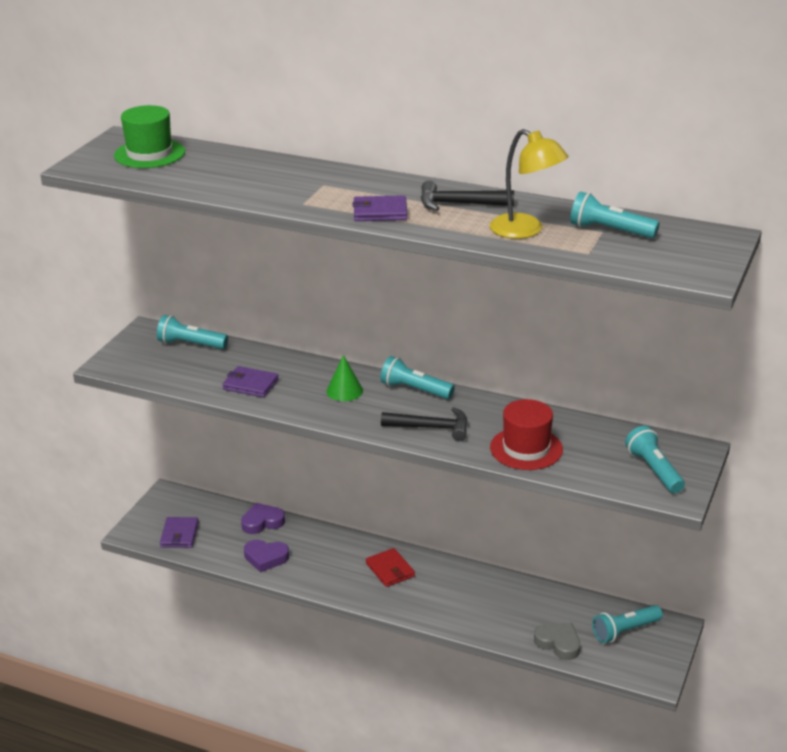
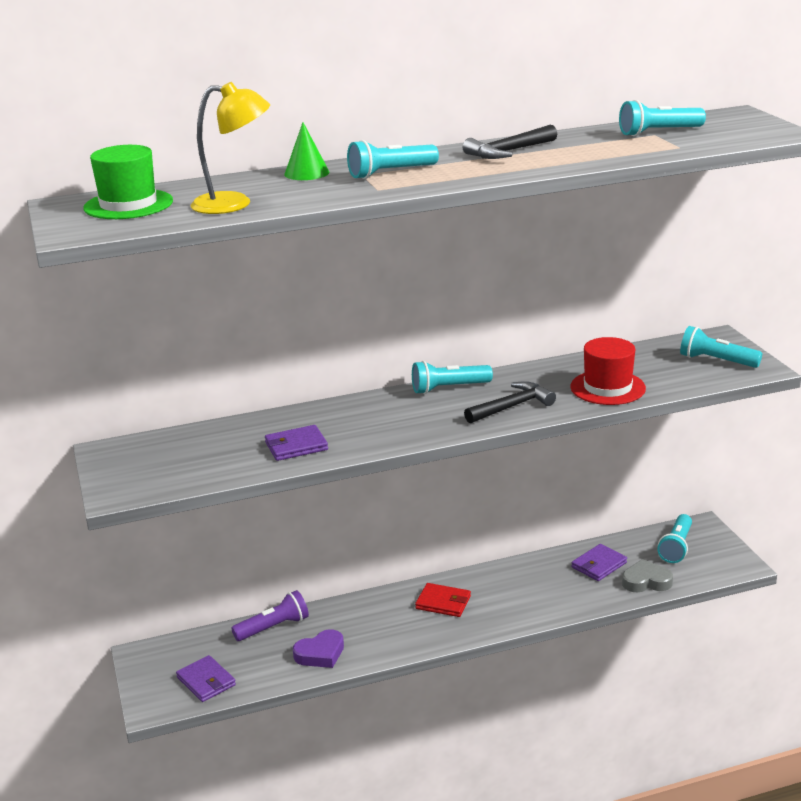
camera: 40 degrees left, 5 degrees down
turquoise flashlight [157,315,228,349] -> turquoise flashlight moved to [347,140,439,179]
purple heart [241,503,285,534] -> purple flashlight [231,590,309,641]
green cone [326,355,363,401] -> green cone moved to [284,122,329,180]
purple wallet [352,195,408,221] -> purple wallet moved to [571,544,627,581]
yellow lamp [490,129,568,239] -> yellow lamp moved to [191,82,270,214]

